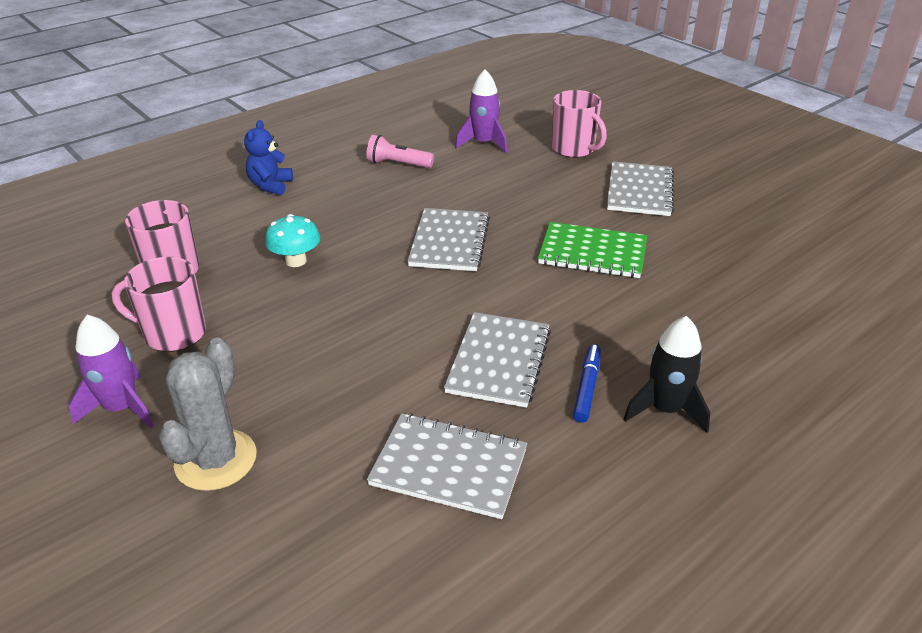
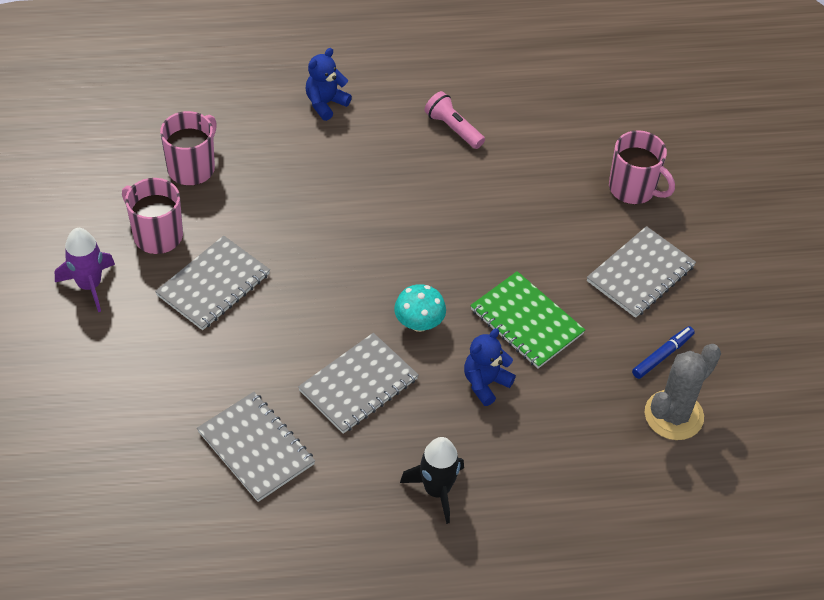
camera: 30 degrees right, 15 degrees up
grey cactus [158,337,257,491] -> grey cactus moved to [645,344,721,440]
turquoise mushroom [265,214,320,267] -> turquoise mushroom moved to [394,284,446,332]
grey notebook [407,208,490,271] -> grey notebook moved to [155,235,270,330]
purple rocket [455,70,507,153] -> none
pink mug [552,90,607,158] -> pink mug turned 45 degrees counterclockwise [609,130,675,204]
blue marker [573,344,601,423] -> blue marker moved to [632,326,695,379]
none -> blue teddy bear [464,328,516,406]

